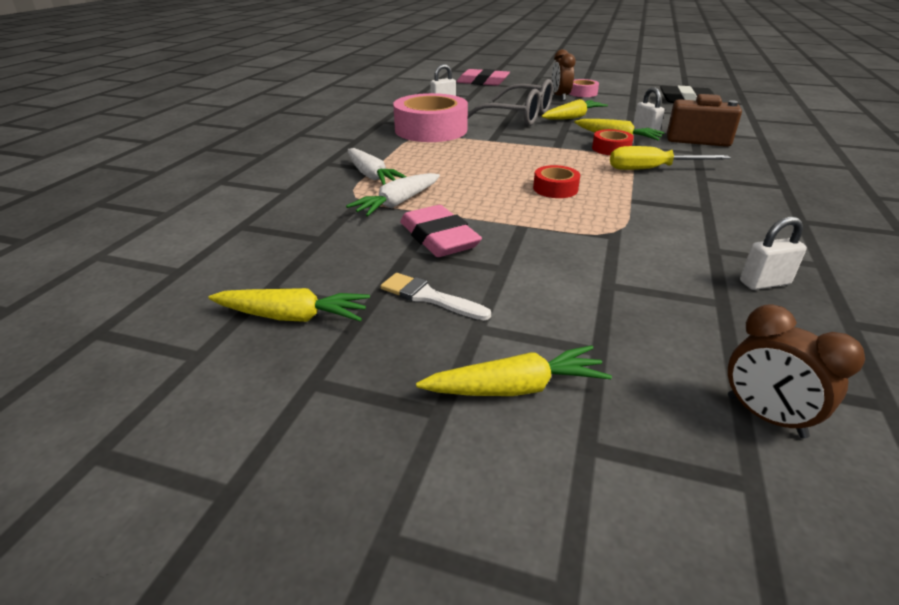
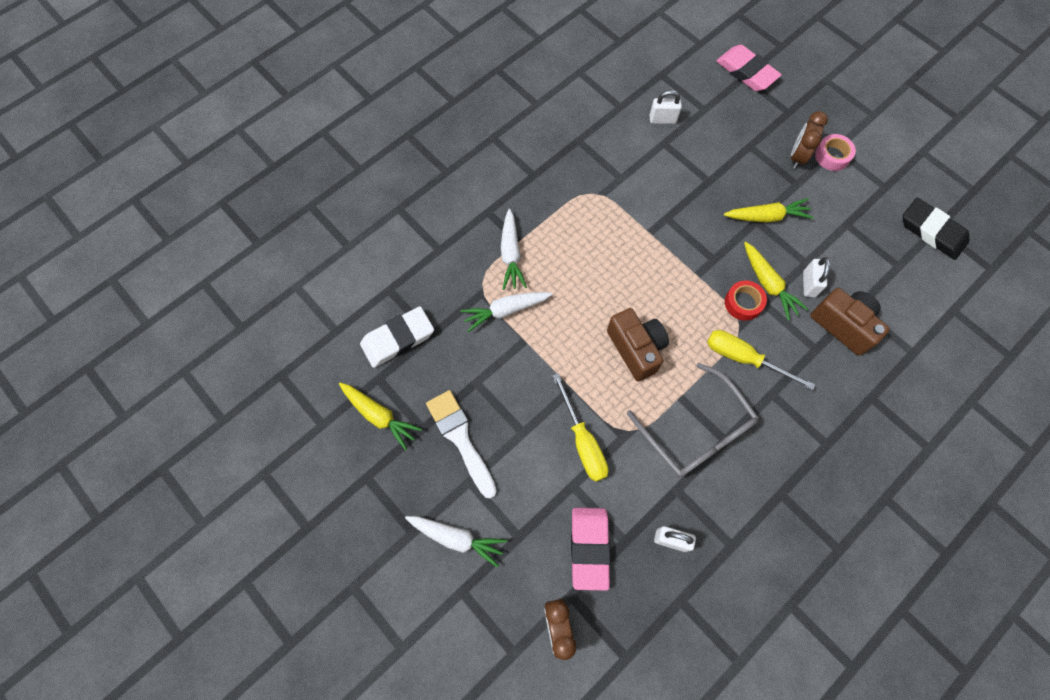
camera: 30 degrees right, 35 degrees up
white brush [381,273,491,320] -> white brush [426,390,497,499], size x1.51
pink tape [393,93,468,142] -> none
pink eraser [400,205,482,257] -> pink eraser moved to [571,508,610,591]
yellow carrot [416,345,612,396] -> white carrot [405,516,507,568]
grey glasses [468,79,553,126] -> grey glasses moved to [627,363,759,478]
red tape [533,165,580,198] -> brown camera [607,308,669,382]
none -> white eraser [360,306,434,368]
none -> yellow screwdriver [552,373,608,482]

